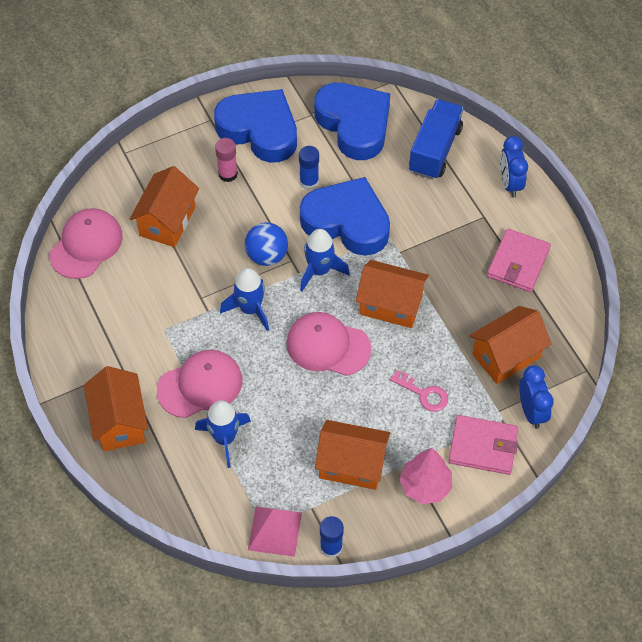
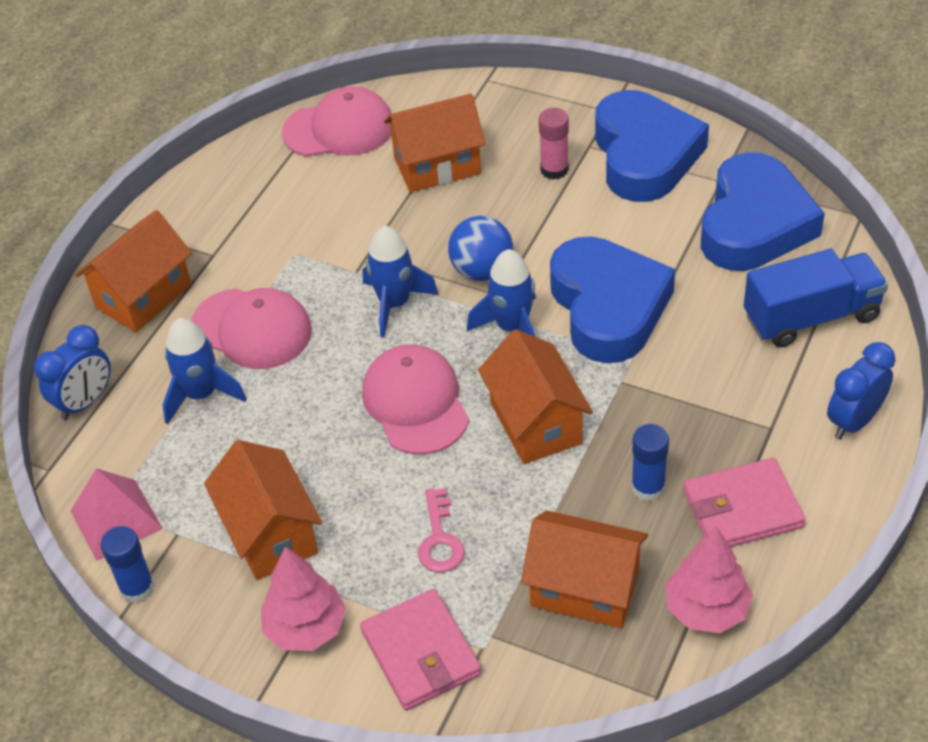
camera: 55 degrees right, 10 degrees down
blue glue stick [299,146,319,190] -> blue glue stick moved to [631,424,669,501]
blue clock [519,365,554,429] -> blue clock moved to [34,325,111,420]
none -> pink tree [666,526,753,633]

